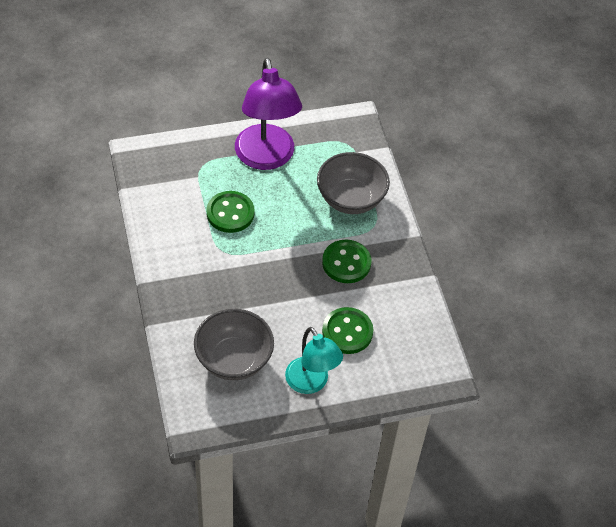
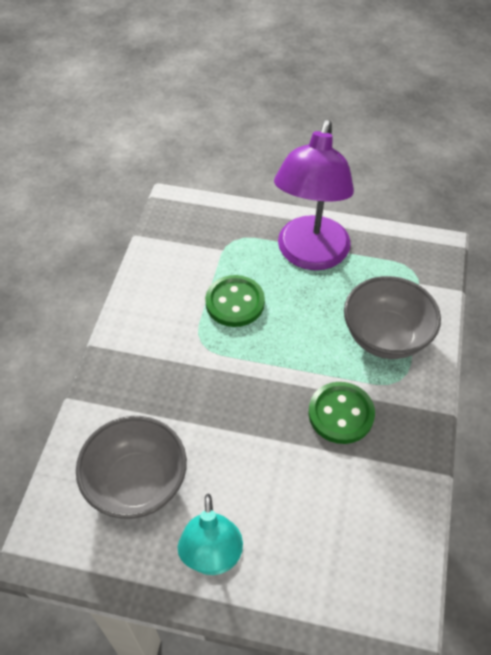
camera: 30 degrees right, 0 degrees up
green button [322,307,373,354] -> none

